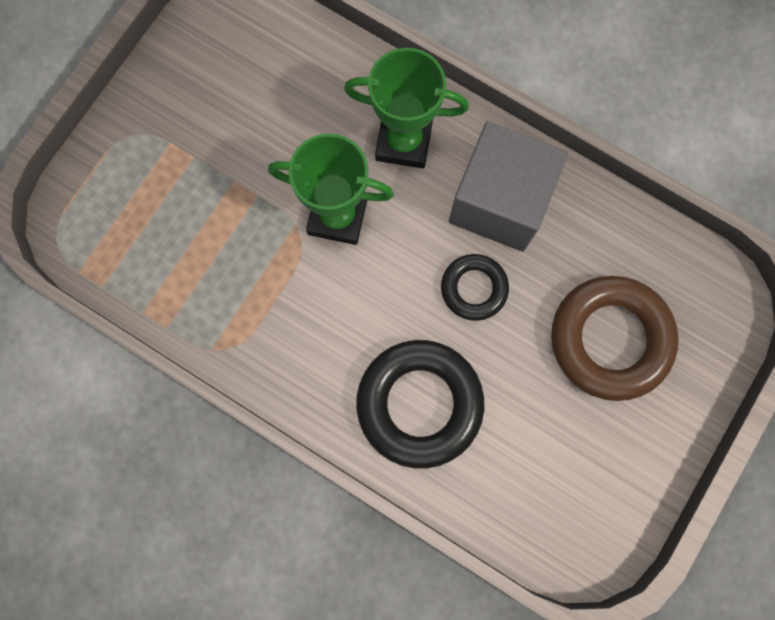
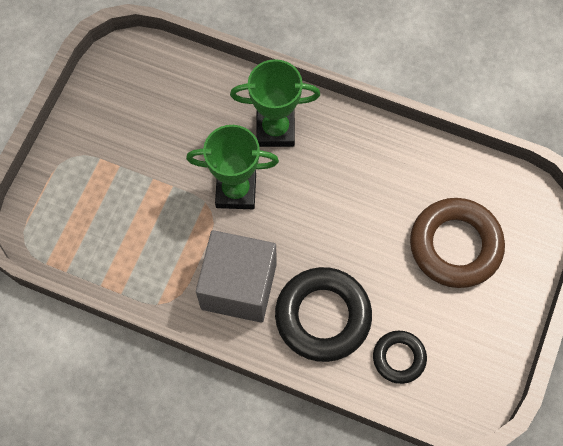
camera: 10 degrees left, 10 degrees down
black ring [441,254,509,321] -> black ring moved to [373,331,427,384]
grey cube [449,121,568,252] -> grey cube moved to [196,230,277,323]

